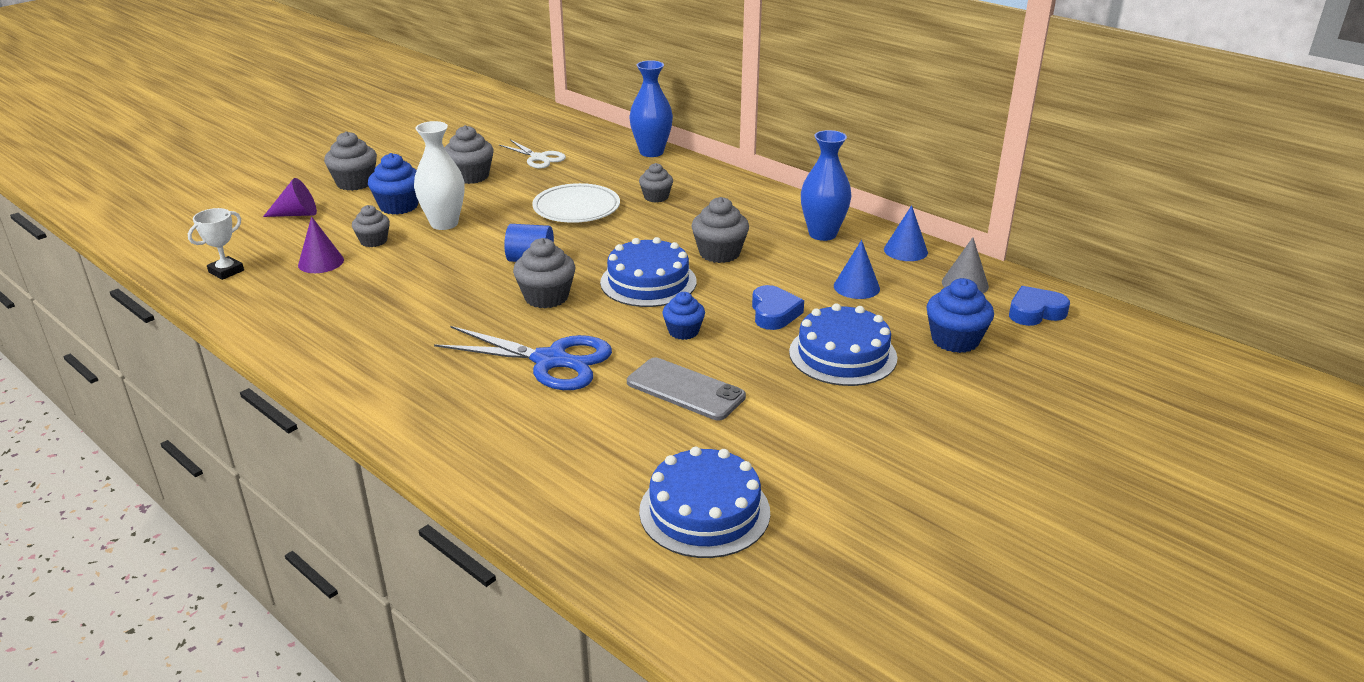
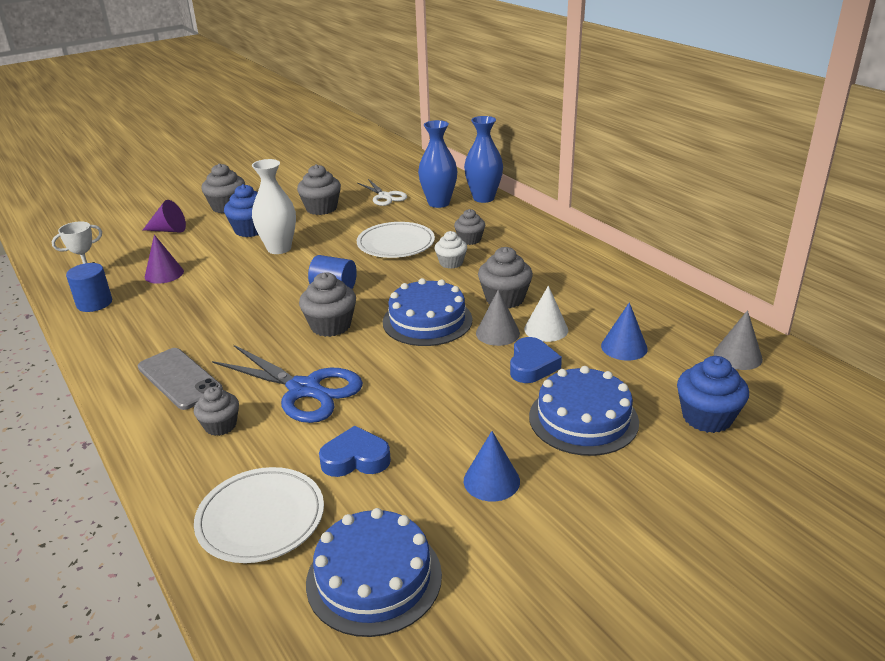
camera: 15 degrees right, 0 degrees up
grey cupcake [352,205,390,247] -> grey cupcake moved to [194,386,239,436]
grey phone [627,358,746,420] -> grey phone moved to [138,348,223,410]
blue cupcake [662,292,705,340] -> none
blue vase [801,130,851,241] -> blue vase moved to [418,120,457,208]
blue cone [884,205,928,261] -> blue cone moved to [464,431,520,502]
blue heart [1009,286,1070,326] -> blue heart moved to [319,426,391,477]
none -> blue cylinder [66,263,112,312]
none -> white plate [194,467,324,563]
none -> white cupcake [435,231,467,269]
none -> grey cone [476,289,520,346]
none -> white cone [524,286,568,342]

